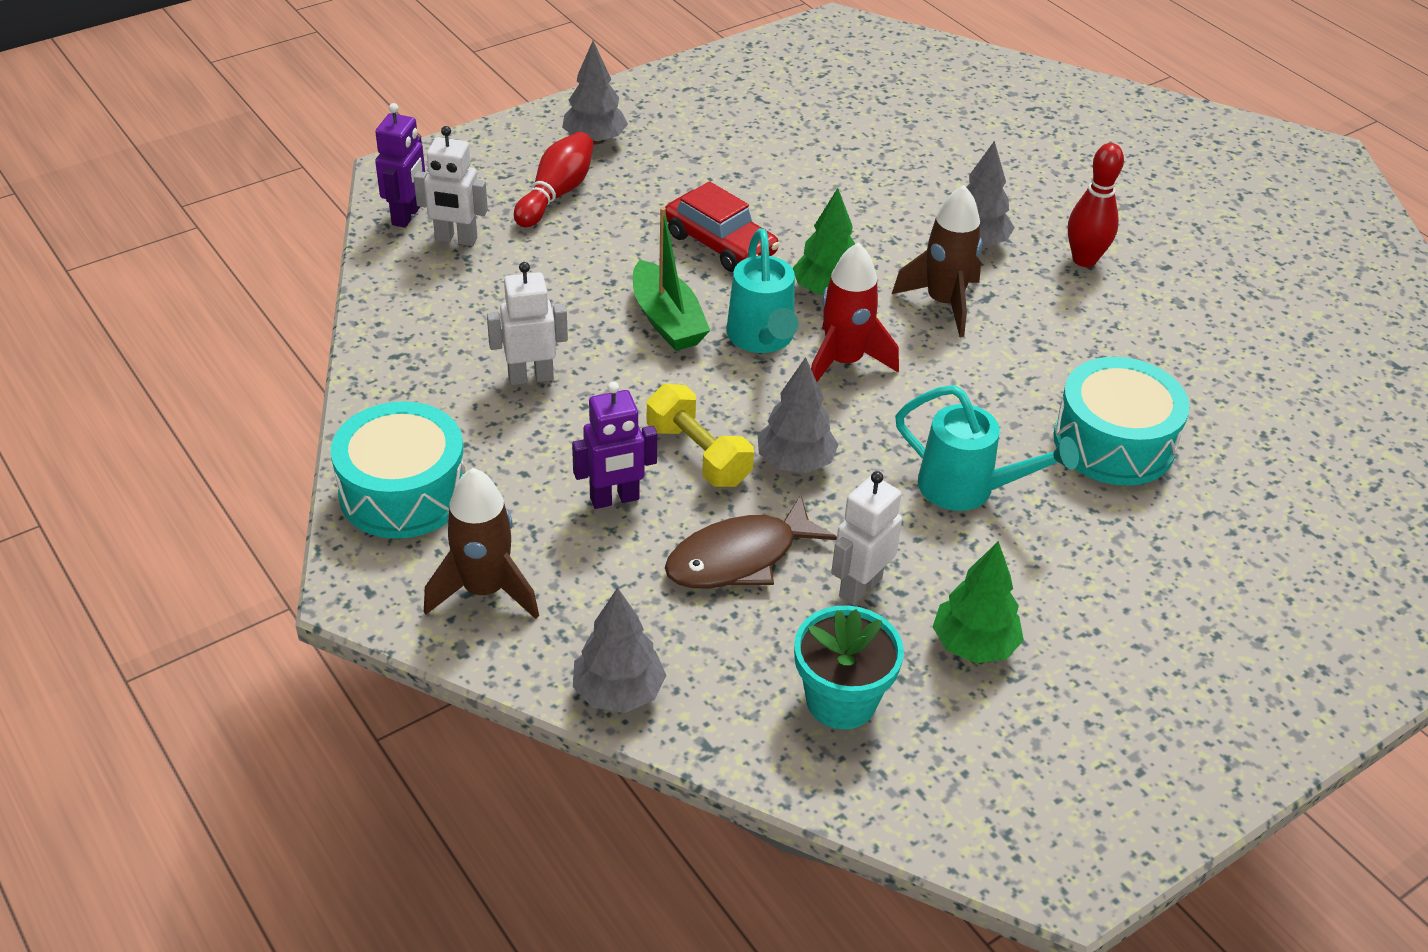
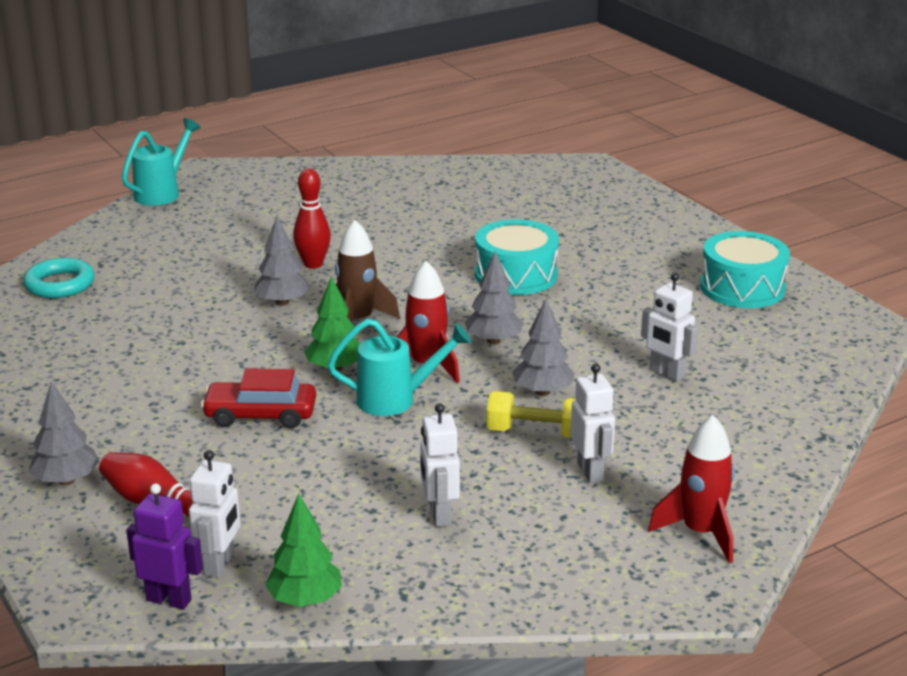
camera: 85 degrees left, 15 degrees down
turquoise drum [331,401,466,539] -> turquoise drum moved to [700,231,790,308]
brown rocket [424,468,539,619] -> red rocket [648,415,735,563]
purple robot [572,382,657,509] -> white robot [570,364,615,483]
grey tree [573,587,666,713] -> grey tree moved to [465,251,524,345]
green boat [633,207,710,351] -> none
yellow dumbbell [647,384,754,487] -> yellow dumbbell turned 45 degrees clockwise [486,391,576,438]
red car [665,181,779,272] -> red car turned 135 degrees counterclockwise [201,368,316,428]
brown fish [665,495,837,588] -> none
turquoise flower pot [794,606,904,729] -> none
turquoise watering can [895,385,1079,511] -> turquoise watering can moved to [122,118,201,206]
green tree [933,541,1024,663] -> green tree moved to [265,493,342,607]
none -> turquoise ring [23,258,94,298]

